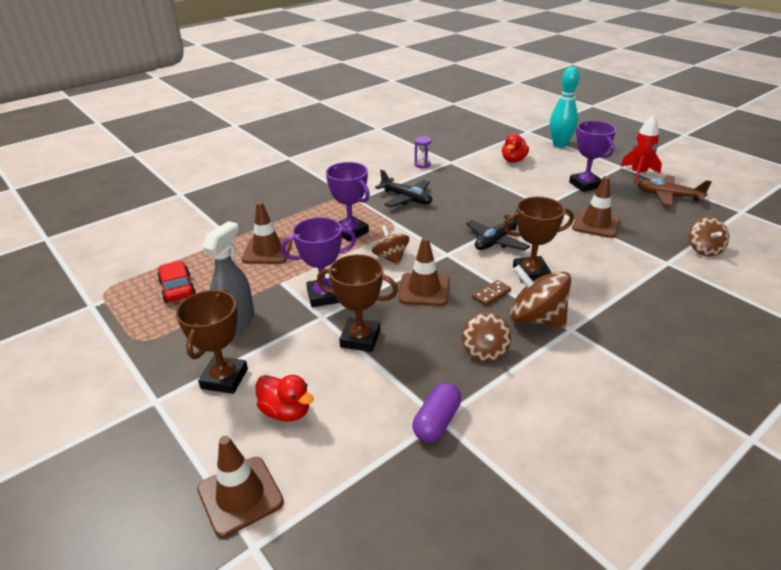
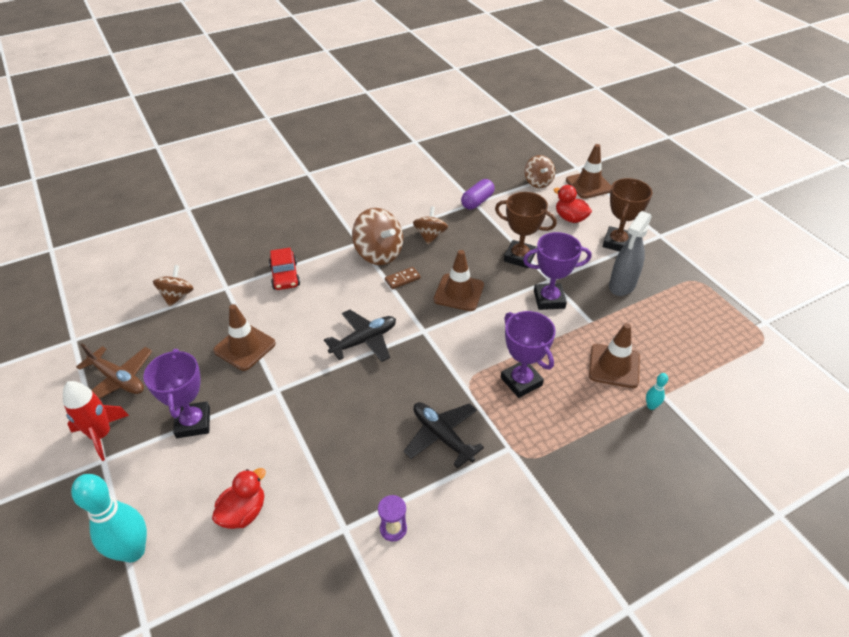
camera: 170 degrees left, 10 degrees up
red car [157,261,196,303] -> red car moved to [269,248,300,290]
brown spinning top [372,225,409,265] -> brown spinning top moved to [525,155,555,188]
brown trophy [503,197,574,283] -> none
none -> turquoise bowling pin [646,373,668,410]

